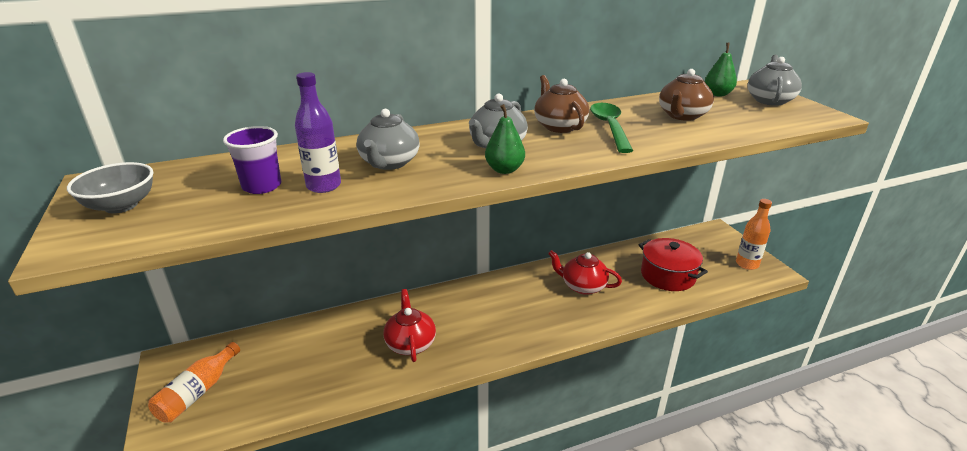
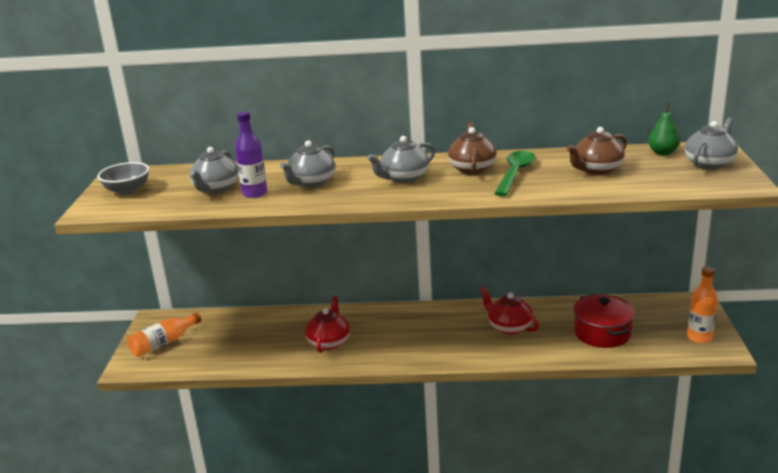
camera: 25 degrees right, 5 degrees down
purple cup [223,126,281,194] -> grey teapot [189,147,239,194]
green pear [485,104,525,174] -> none

